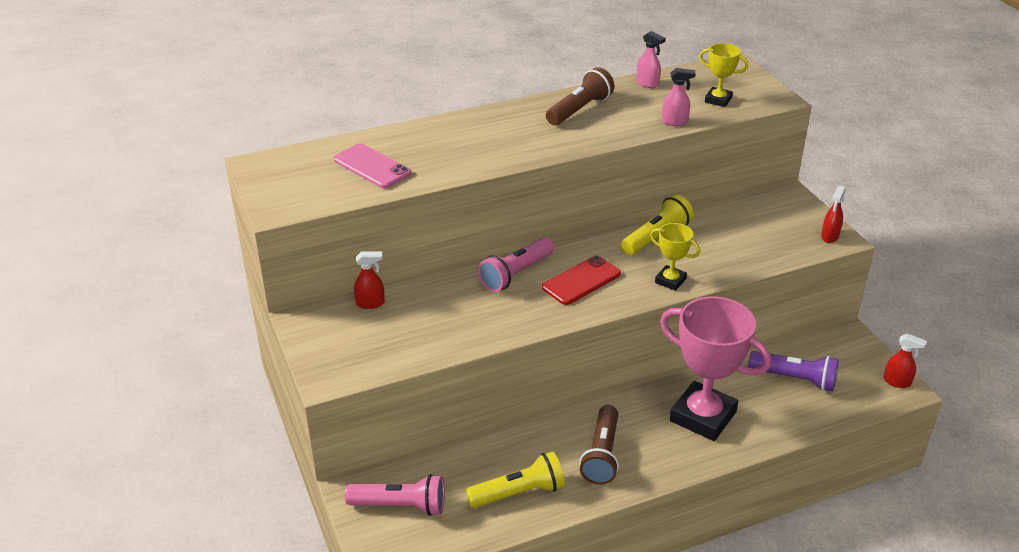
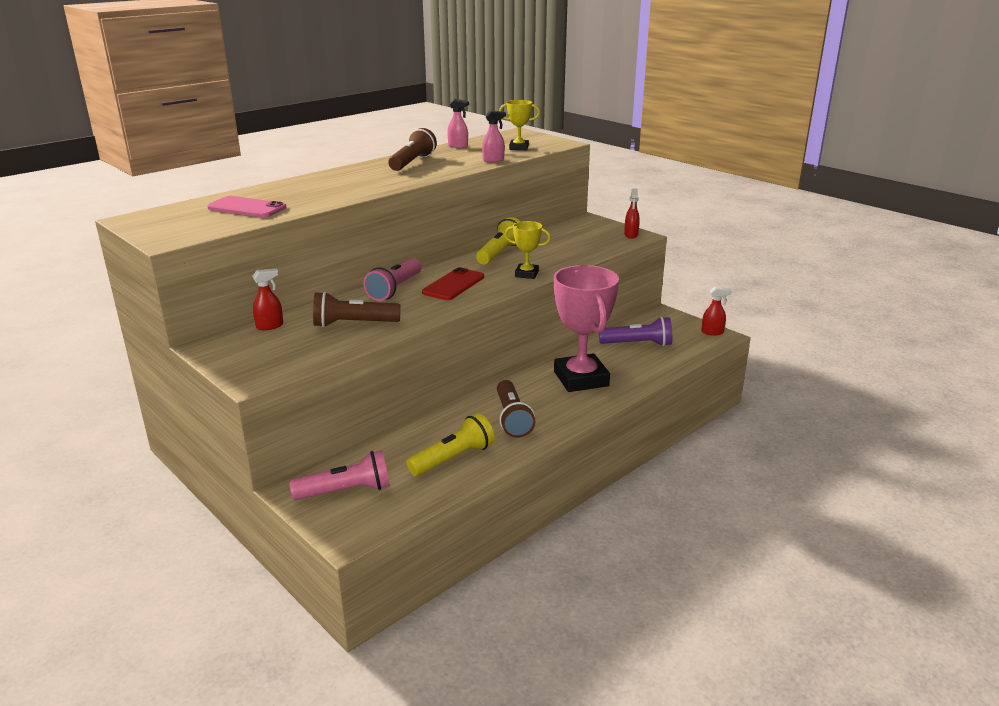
camera: 20 degrees left, 10 degrees down
pink trophy [660,296,771,441] -> pink trophy turned 60 degrees clockwise [554,265,619,392]
none -> brown flashlight [313,292,401,327]

